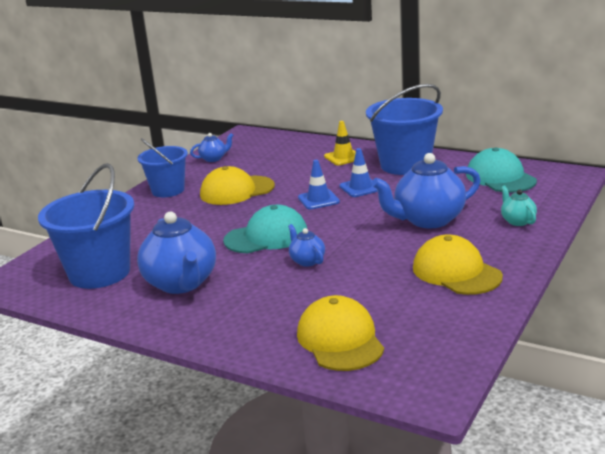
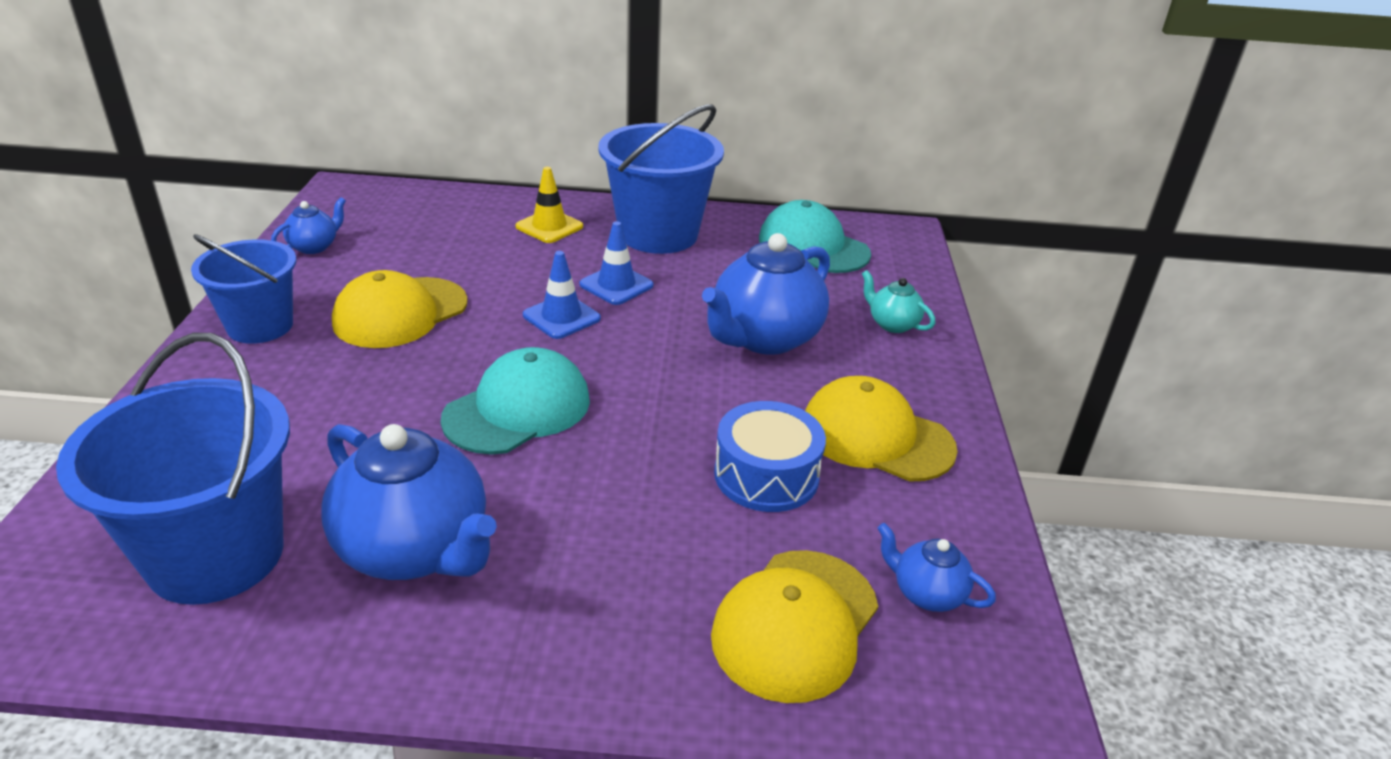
camera: 30 degrees left, 10 degrees up
blue teapot [288,224,325,267] -> blue teapot moved to [877,523,996,612]
yellow cap [297,295,384,371] -> yellow cap turned 105 degrees counterclockwise [711,550,878,703]
none -> blue drum [714,401,826,512]

